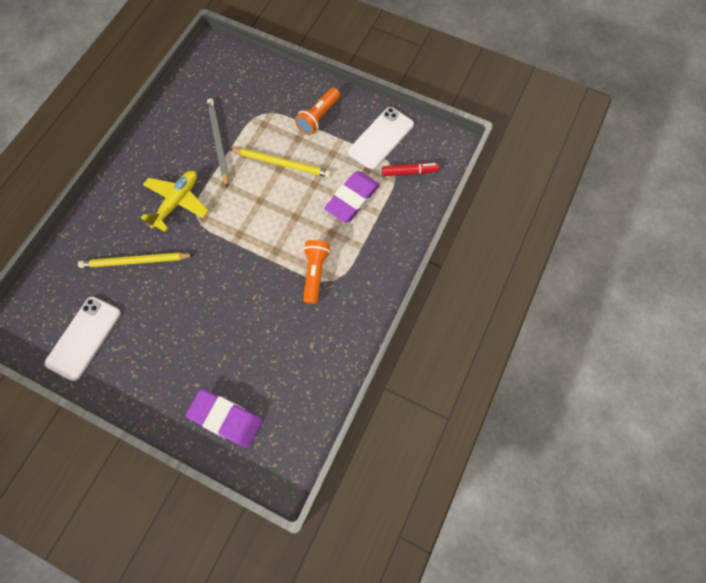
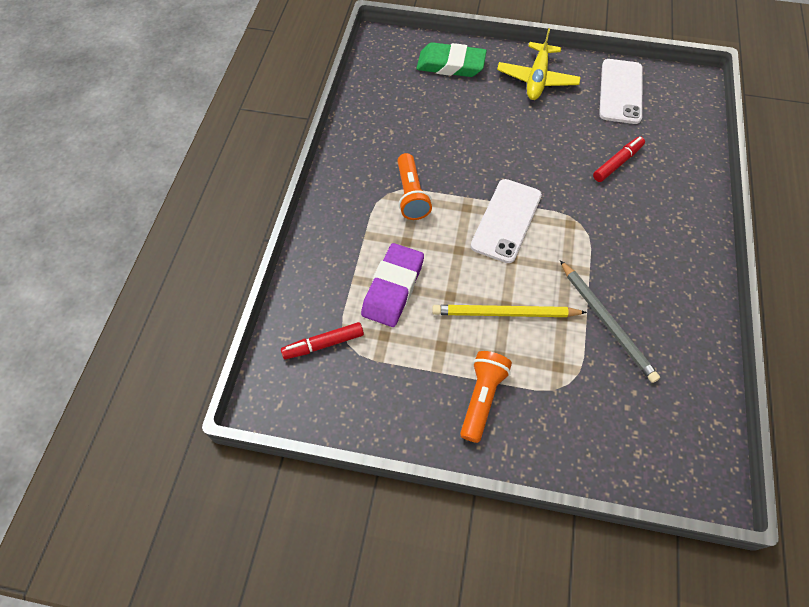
camera: 165 degrees right, 10 degrees down
yellow pencil [78,252,194,268] -> red marker [593,136,645,182]
yellow plane [141,171,208,232] -> yellow plane moved to [497,28,581,100]
purple eraser [186,389,263,448] -> green eraser [416,42,487,77]
white phone [348,107,414,170] -> white phone moved to [471,179,542,263]

